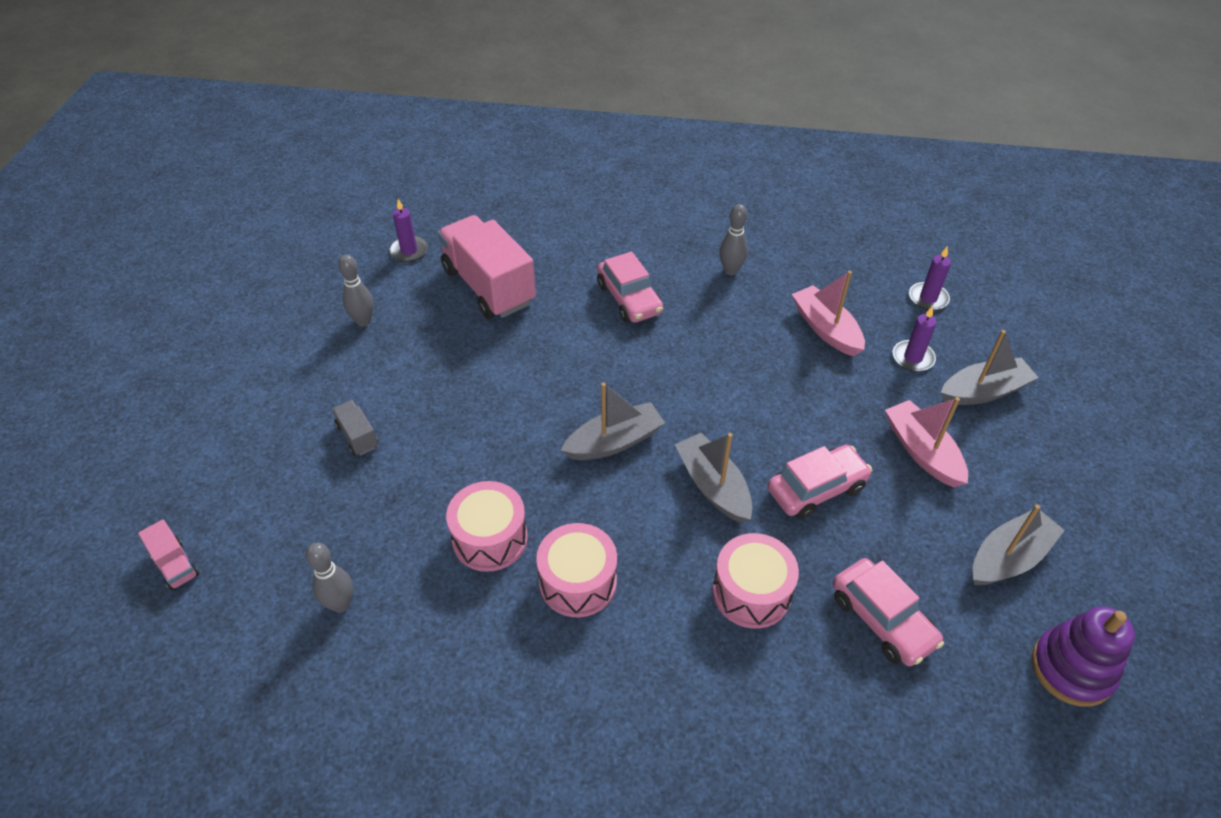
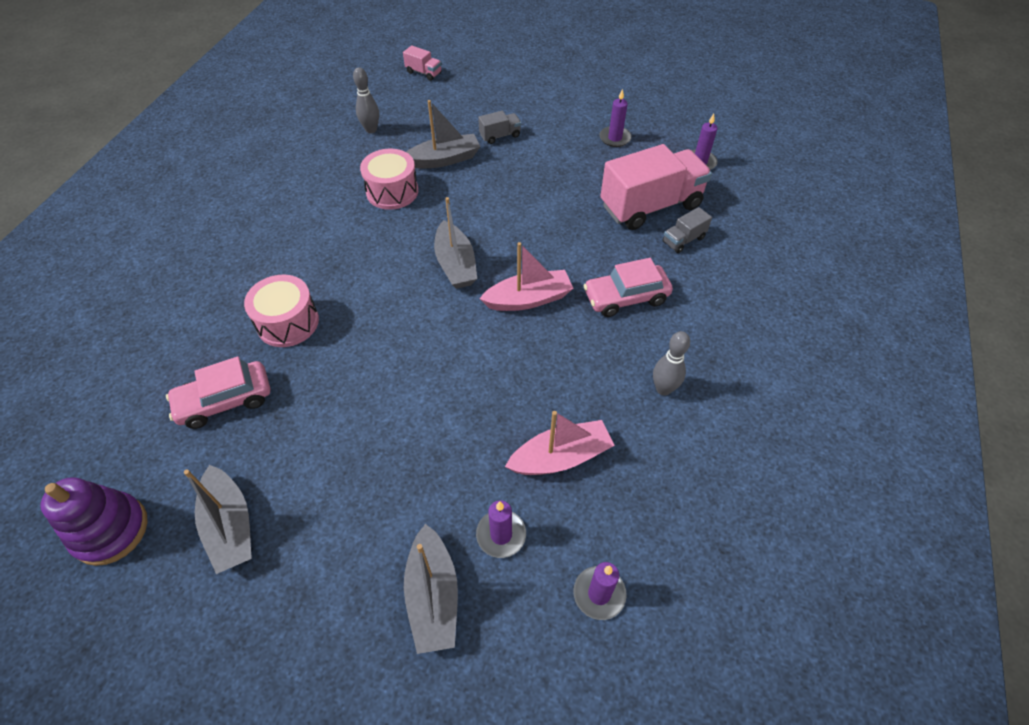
camera: 100 degrees right, 5 degrees up
pink truck [138,519,200,591] -> pink truck turned 120 degrees counterclockwise [403,45,442,81]
grey bowling pin [338,254,374,327] -> purple candle [599,89,632,147]
pink drum [536,523,617,617] -> none
grey boat [675,433,753,523] -> grey boat moved to [406,100,481,169]
pink car [767,445,872,520] -> none
pink boat [885,397,968,487] -> pink boat moved to [479,242,574,311]
none -> grey truck [663,207,712,253]

